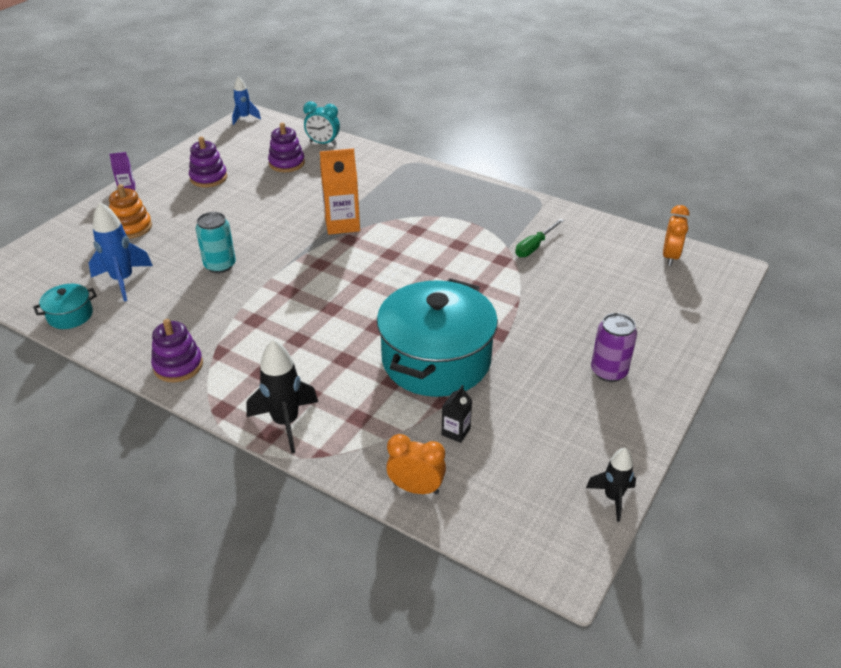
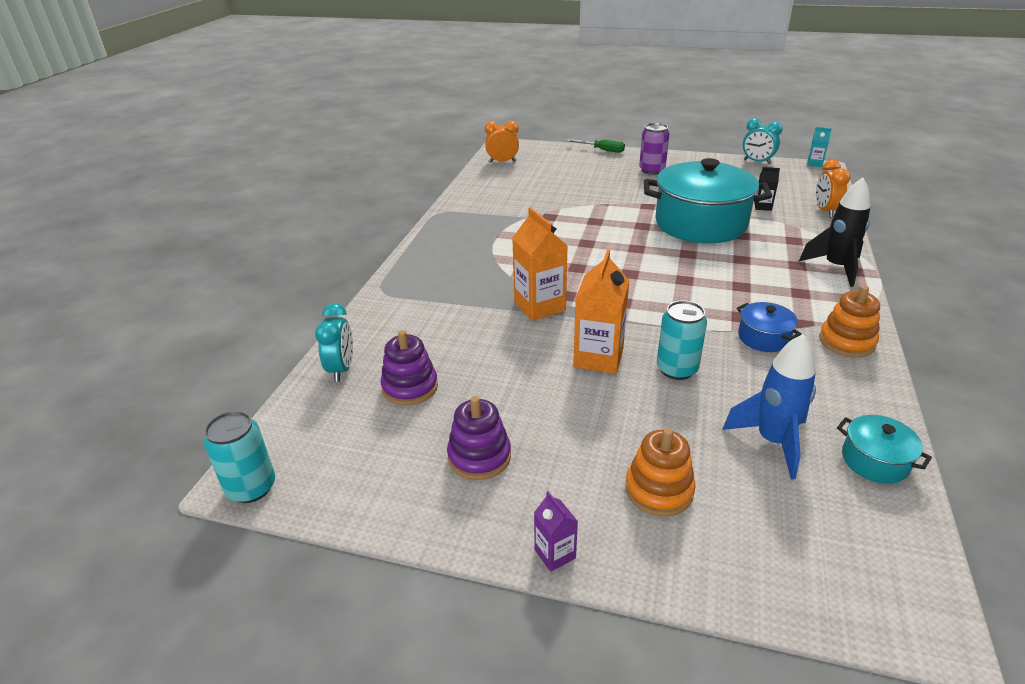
camera: 105 degrees left, 5 degrees down
purple stacking toy [151,319,203,383] -> orange stacking toy [819,286,880,357]
blue rocket [232,76,261,125] -> turquoise can [204,411,275,503]
green screwdriver [515,219,564,257] -> green screwdriver moved to [566,139,625,153]
black rocket [586,448,636,522] -> turquoise clock [743,118,783,165]
none -> orange carton [573,250,630,374]
none -> blue pot [737,302,801,352]
none -> turquoise carton [807,127,832,167]

